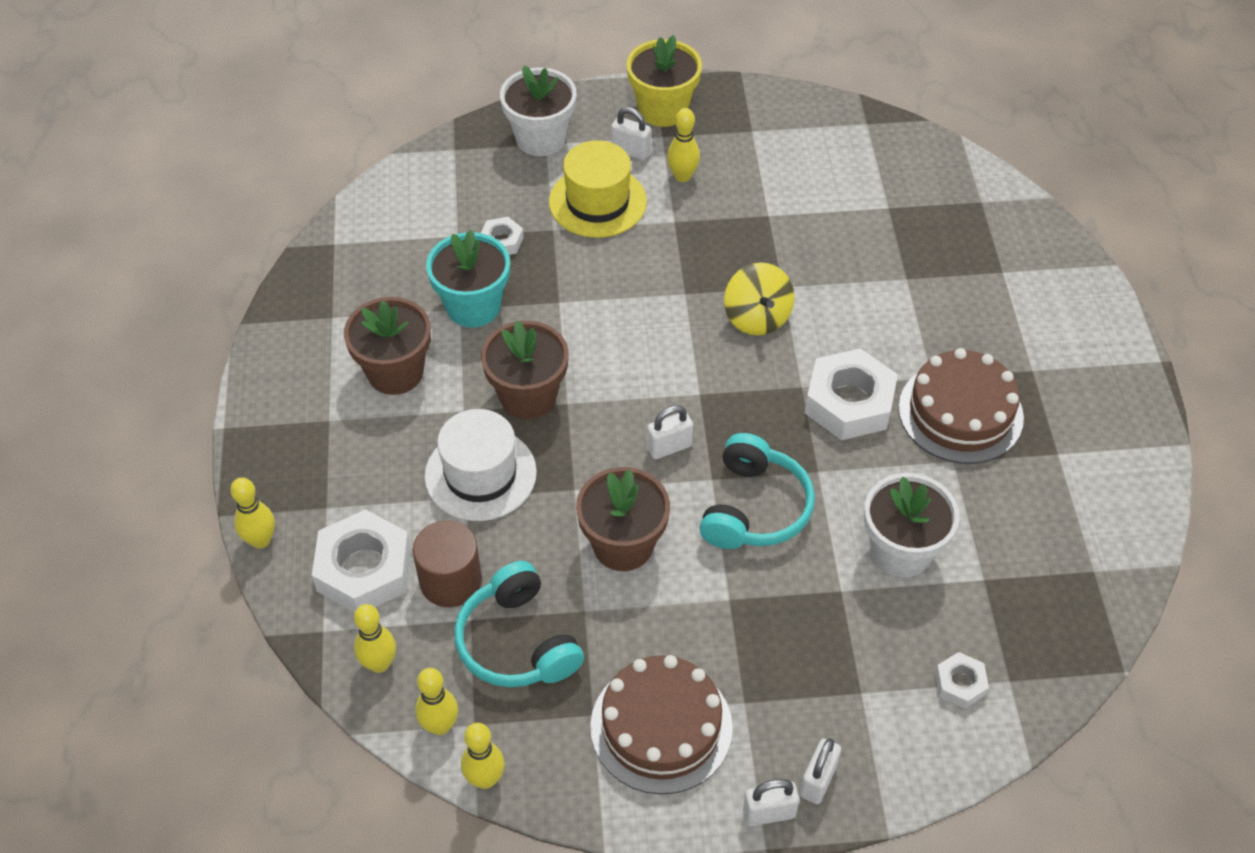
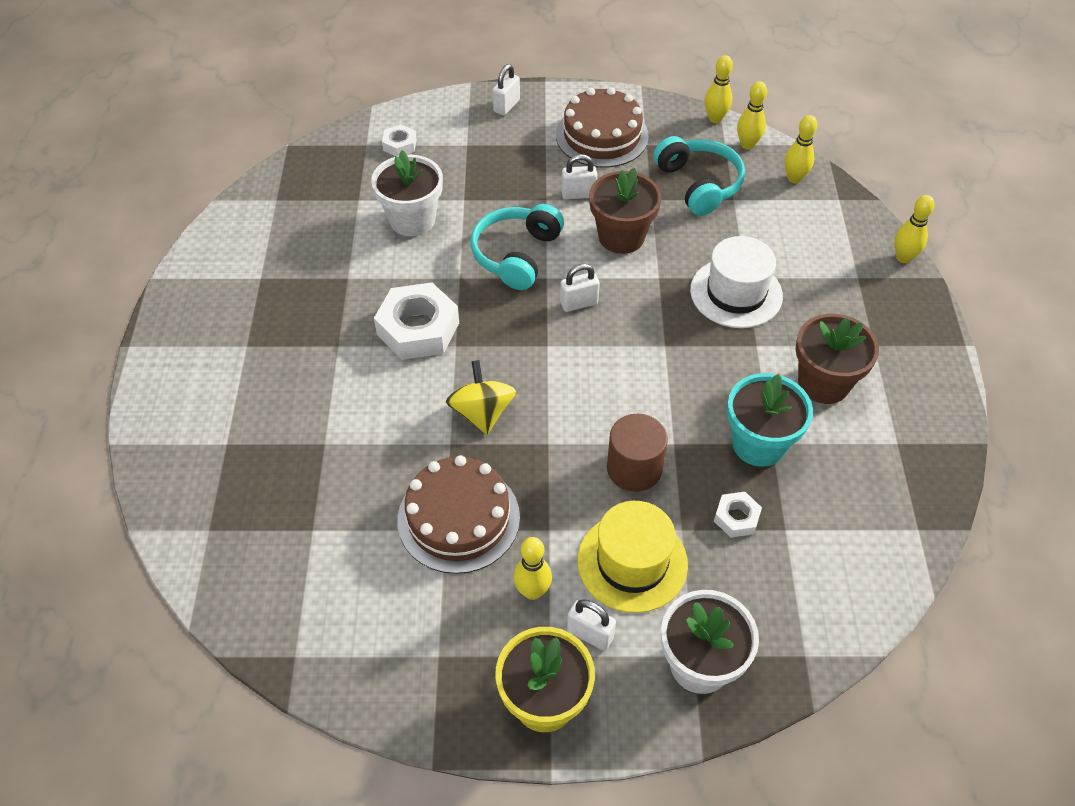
camera: 175 degrees left, 0 degrees up
white nut [312,510,411,613] -> none
brown cylinder [413,520,482,607] -> brown cylinder moved to [607,414,668,492]
brown flower pot [481,321,569,419] -> none
white padlock [743,779,799,826] -> white padlock moved to [562,154,597,200]
brown cake [899,348,1024,464] -> brown cake moved to [397,455,520,574]

